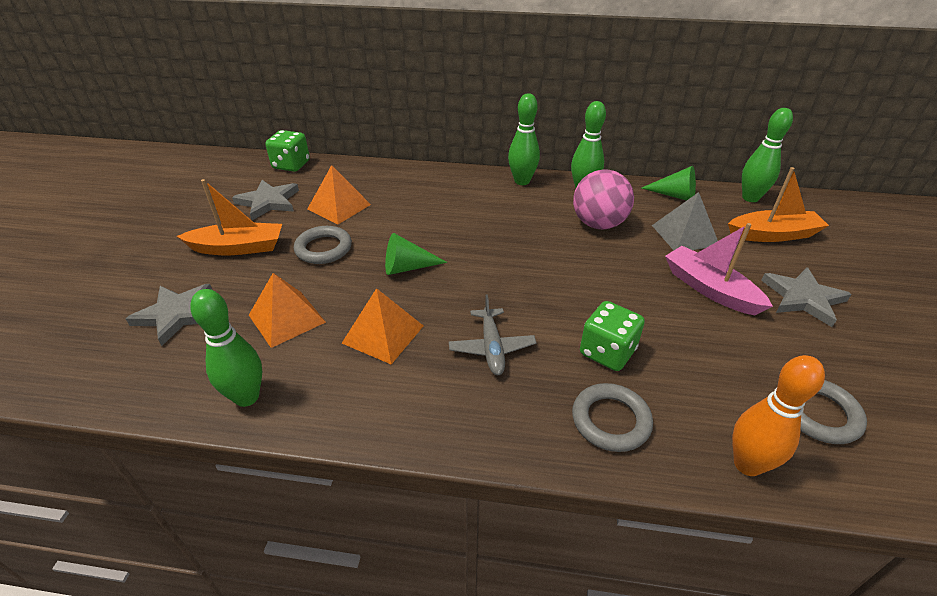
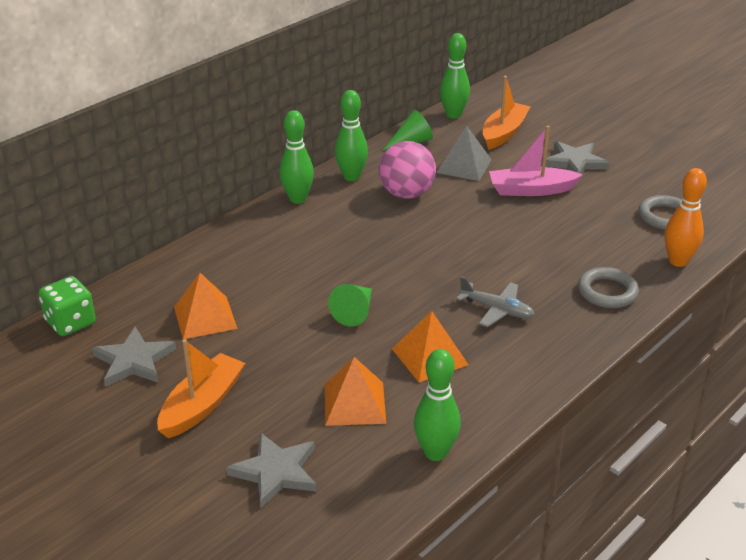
camera: 55 degrees left, 5 degrees down
grey ring [294,226,352,264] -> none
green dice [580,301,645,371] -> none

